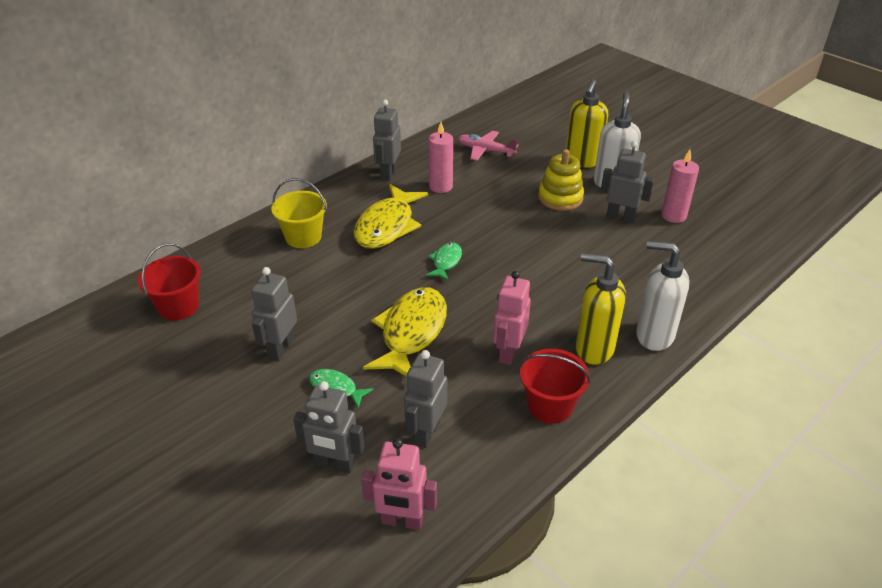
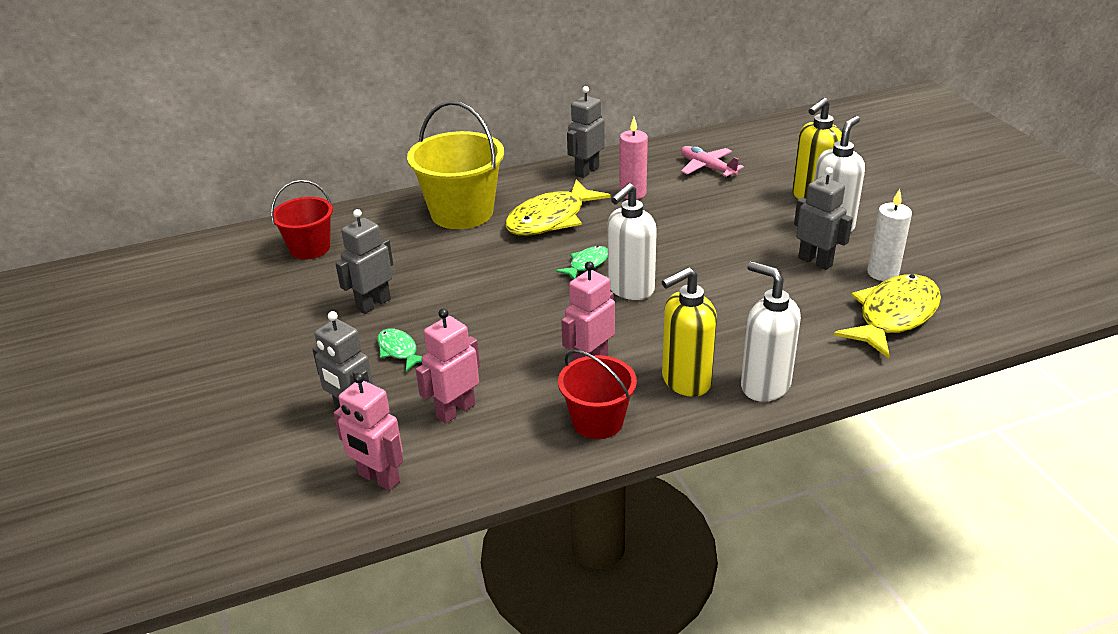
camera: 25 degrees right, 5 degrees down
yellow bucket [271,178,327,248] -> yellow bucket [407,101,504,229], size x1.64
yellow fish [363,287,447,377] -> yellow fish moved to [834,274,941,359]
grey robot [404,350,447,448] -> pink robot [416,309,480,424]
yellow stacking toy [538,149,584,211] -> none
yellow soap dispenser [576,253,626,365] -> yellow soap dispenser turned 75 degrees counterclockwise [662,267,717,397]
pink candle [661,149,699,223] -> white candle [867,189,912,281]
none -> white soap dispenser [608,183,657,300]

